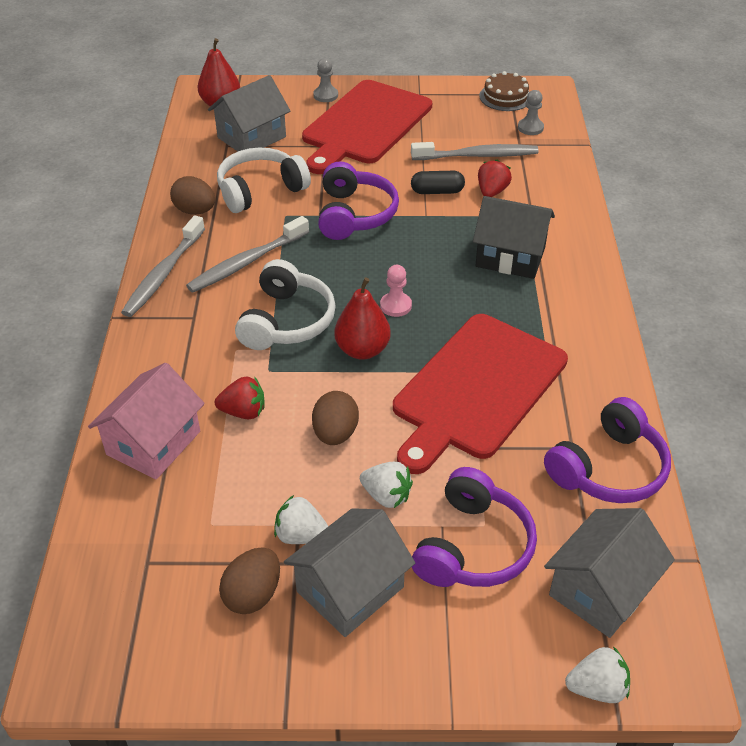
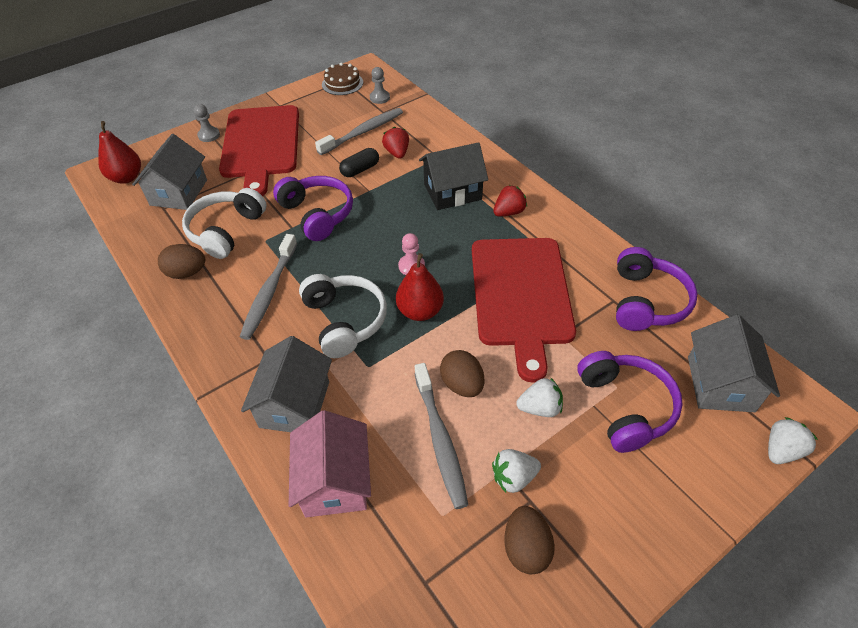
camera: 35 degrees left, 5 degrees up
grey toothbrush [121,215,205,317] -> grey toothbrush moved to [414,363,468,509]
red strawberry [215,377,265,419] -> red strawberry moved to [493,185,527,217]
grey house [284,508,415,637] -> grey house moved to [241,336,332,432]

